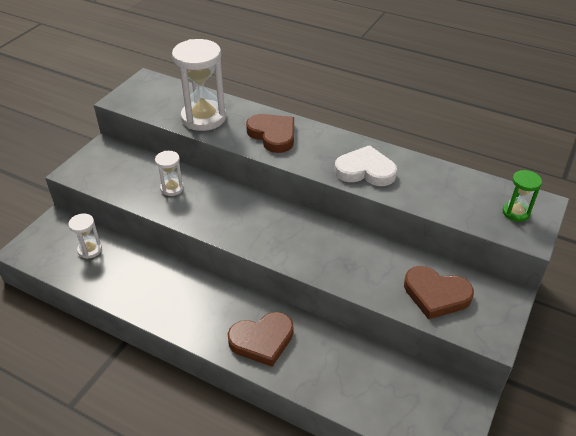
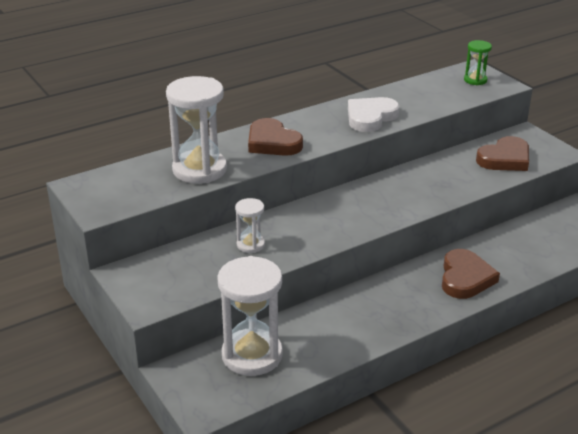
camera: 60 degrees left, 10 degrees down
white hourglass [68,213,102,259] -> white hourglass [217,256,283,376], size x1.99
brown heart [246,114,294,153] -> brown heart turned 120 degrees counterclockwise [248,118,303,156]

